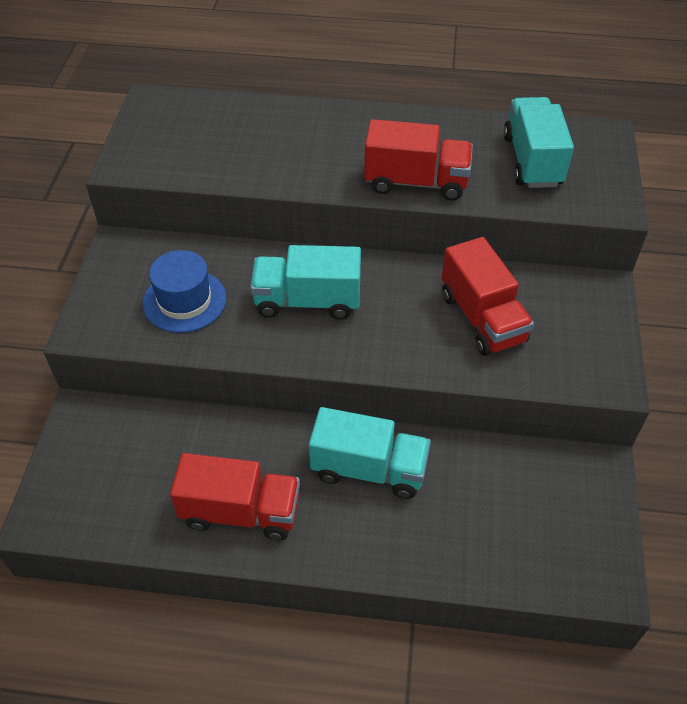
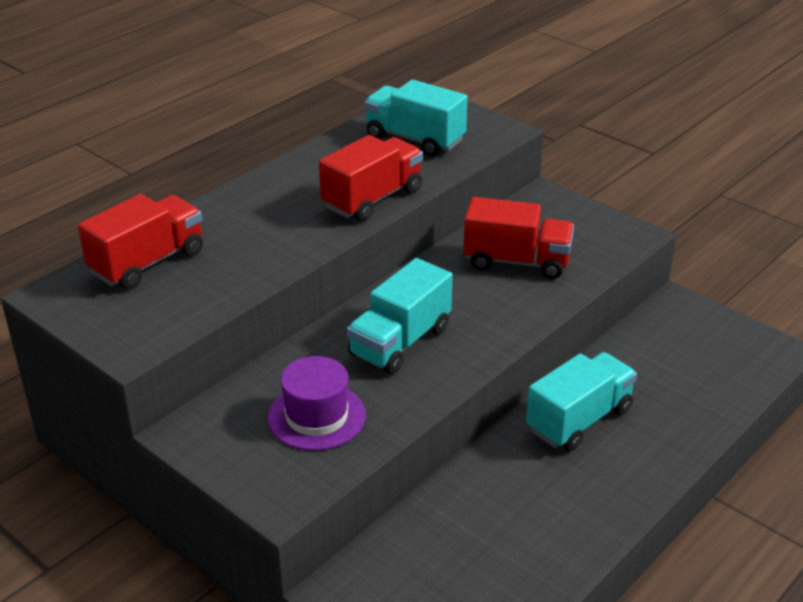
camera: 55 degrees left, 15 degrees down
blue hat [143,250,226,333] -> purple hat [267,356,366,451]
red truck [170,453,300,540] -> red truck moved to [78,194,203,289]

